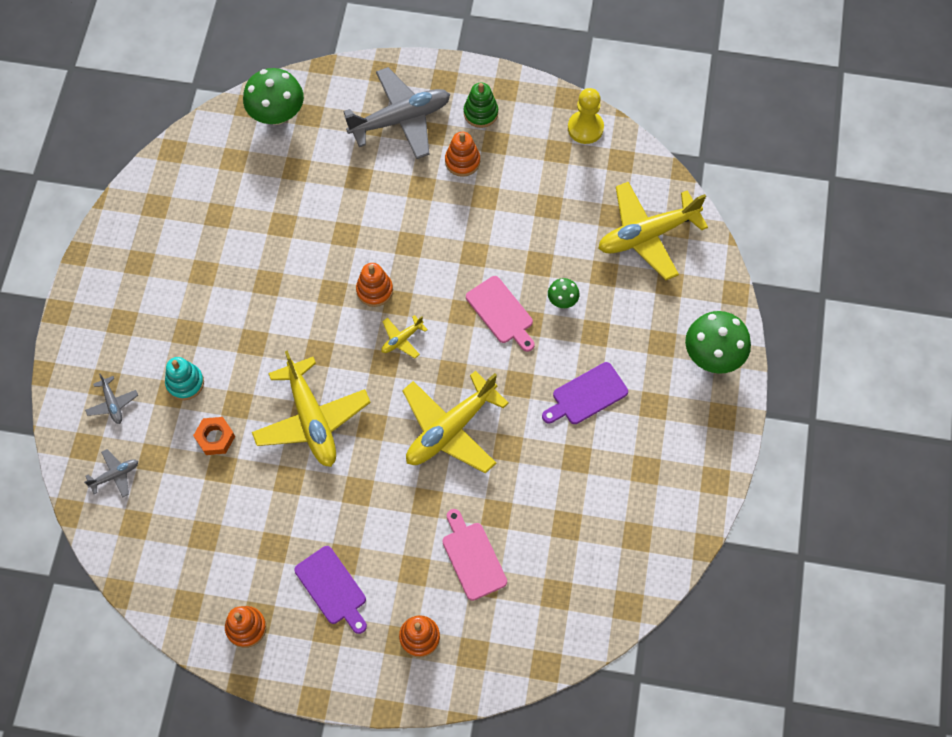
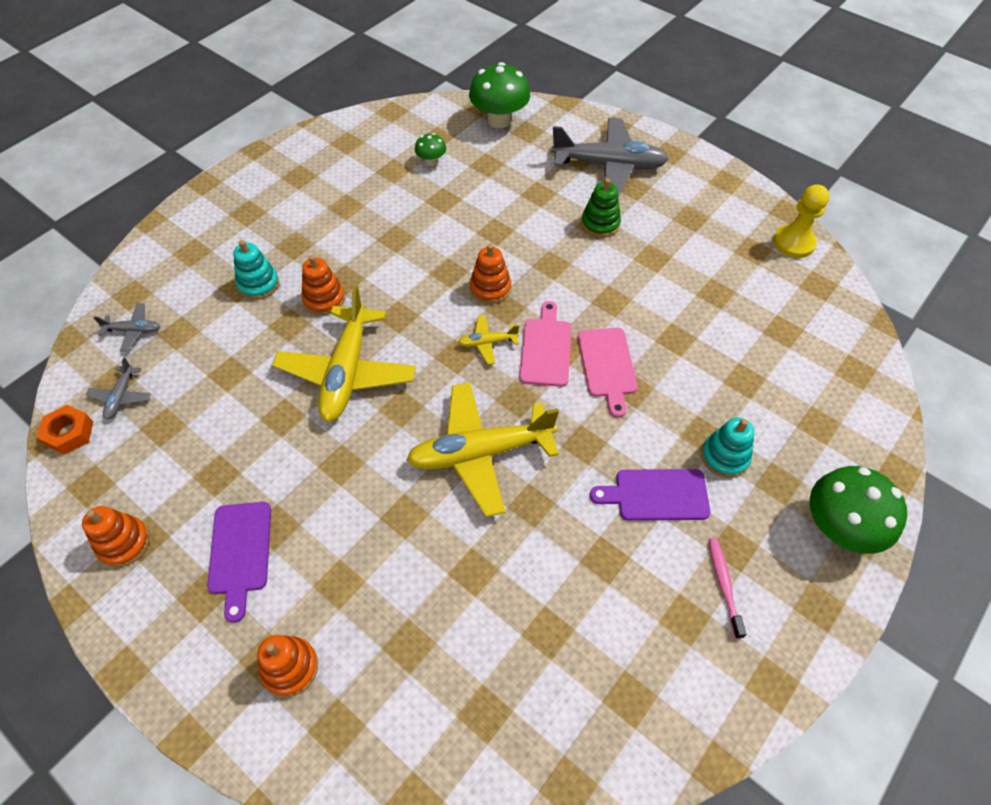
camera: 30 degrees right, 10 degrees down
grey plane [85,374,138,424] -> grey plane moved to [86,357,151,419]
orange nut [193,417,235,455] -> orange nut moved to [37,405,93,455]
pink cutting board [442,509,507,601] -> pink cutting board moved to [519,301,571,387]
orange stacking toy [445,132,480,177] -> orange stacking toy moved to [302,255,345,315]
green stacking toy [464,83,498,128] -> green stacking toy moved to [581,178,621,238]
green mushroom [548,278,580,308] -> green mushroom moved to [415,133,446,166]
yellow plane [598,182,708,280] -> none
none -> turquoise stacking toy [701,417,754,478]
none -> pink toothbrush [708,538,746,639]

